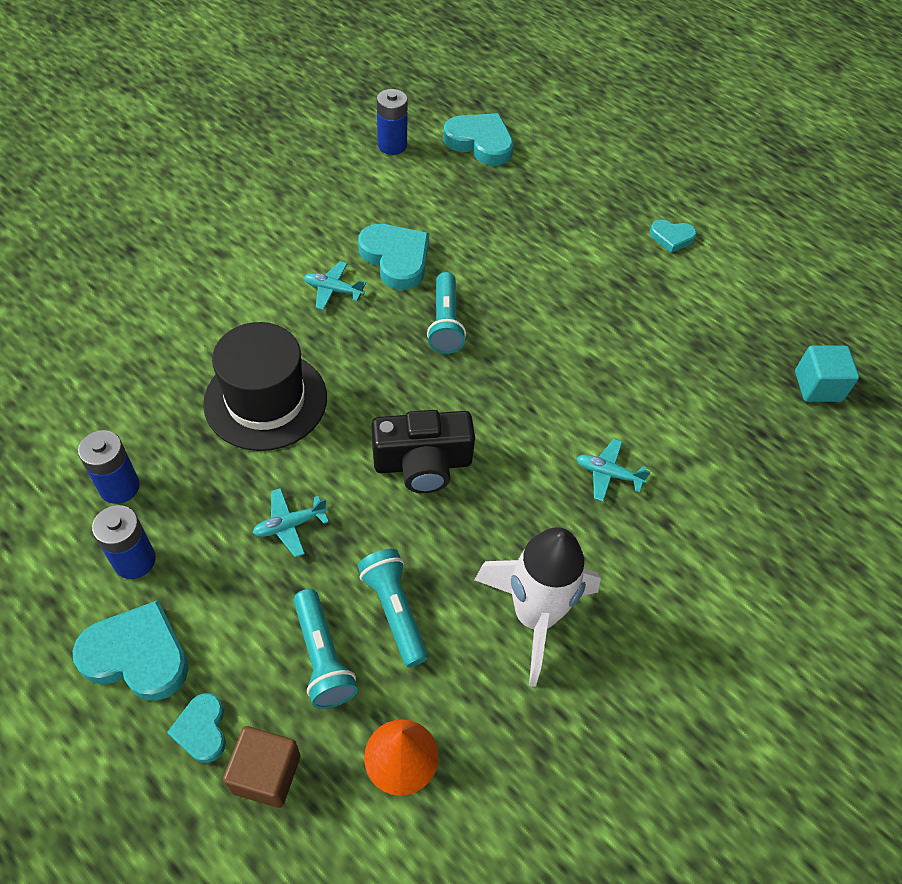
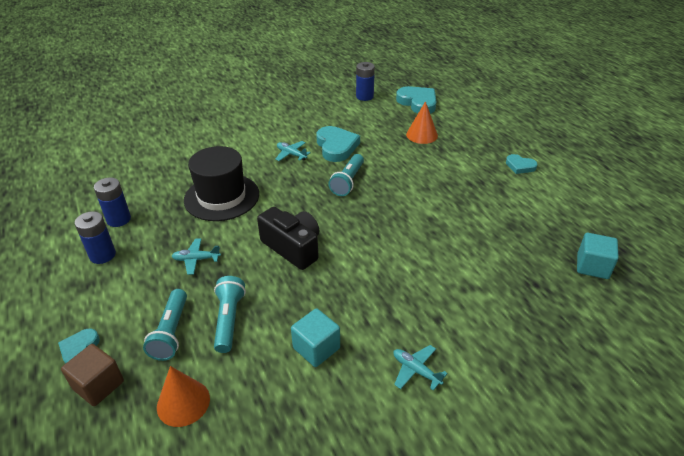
camera: 25 degrees right, 15 degrees down
turquoise heart [73,600,189,701] -> none
black camera [371,410,475,493] -> black camera turned 150 degrees counterclockwise [257,207,319,270]
white rocket [475,527,601,687] -> turquoise cube [291,308,340,367]
turquoise plane [576,439,650,502] -> turquoise plane moved to [393,345,448,391]
none -> orange cone [406,101,438,144]

